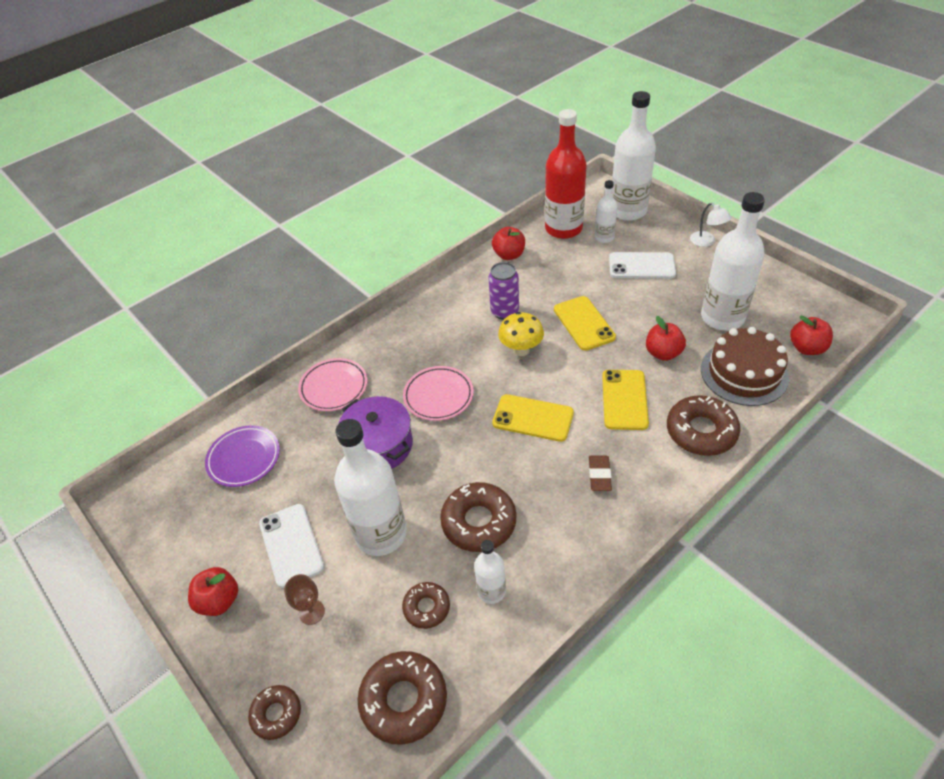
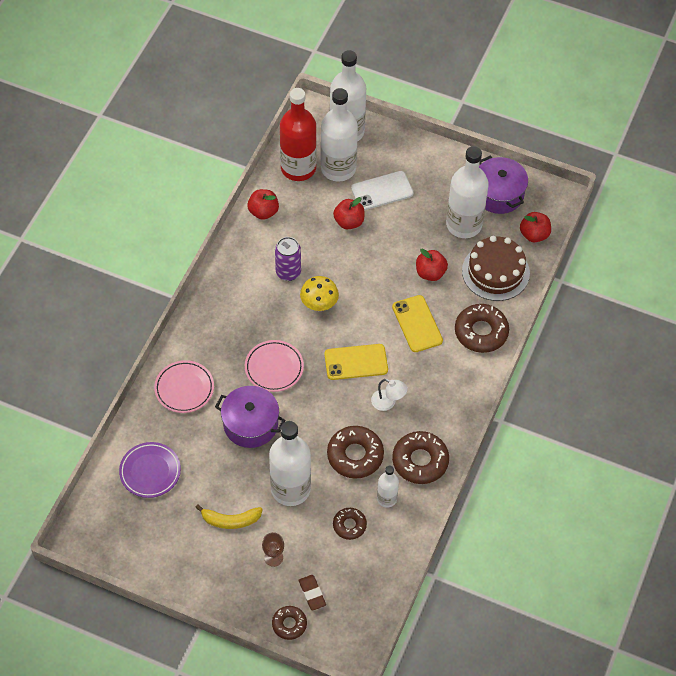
camera: 30 degrees left, 10 degrees up
red apple [188,567,238,616] -> red apple moved to [333,197,365,229]
white phone [259,504,324,588] -> yellow banana [195,504,263,529]
brown donut [358,651,447,745] -> brown donut moved to [392,431,449,484]
yellow phone [554,296,616,351] -> none
brown eraser [589,455,612,491] -> brown eraser moved to [299,575,326,611]
white bottle [595,180,617,243] -> white bottle [320,88,358,181], size x1.97
white lamp [690,203,731,247] -> white lamp moved to [371,379,408,411]
none -> purple pot [479,156,528,214]

